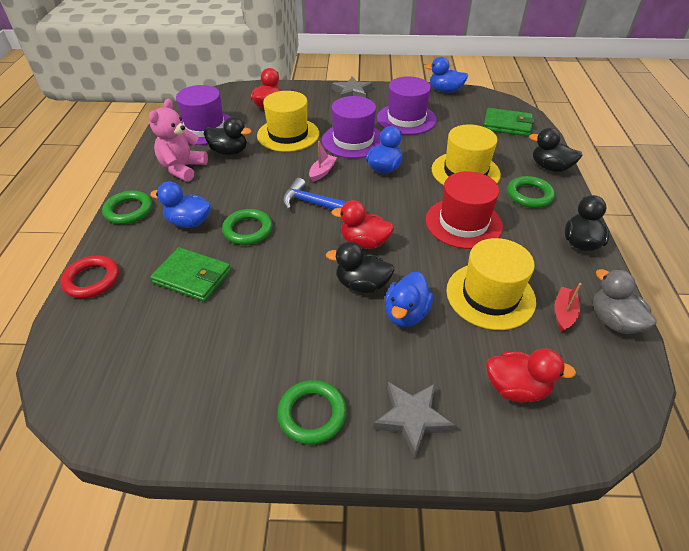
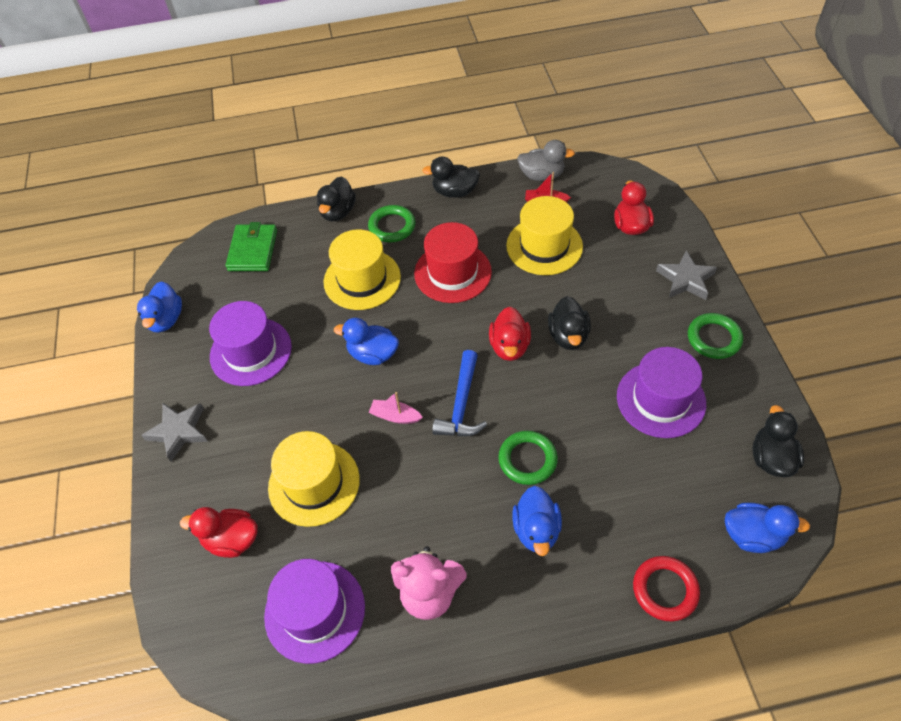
camera: 100 degrees left, 10 degrees up
green ring [102,191,152,224] -> none
green wallet [150,247,231,302] -> none
black duck [204,117,251,155] -> black duck moved to [753,405,804,477]
purple hat [322,96,381,158] -> purple hat moved to [617,347,706,438]
blue duck [385,272,433,327] -> blue duck moved to [725,503,810,553]
grey duck [593,269,656,334] -> grey duck turned 135 degrees counterclockwise [517,140,575,181]

